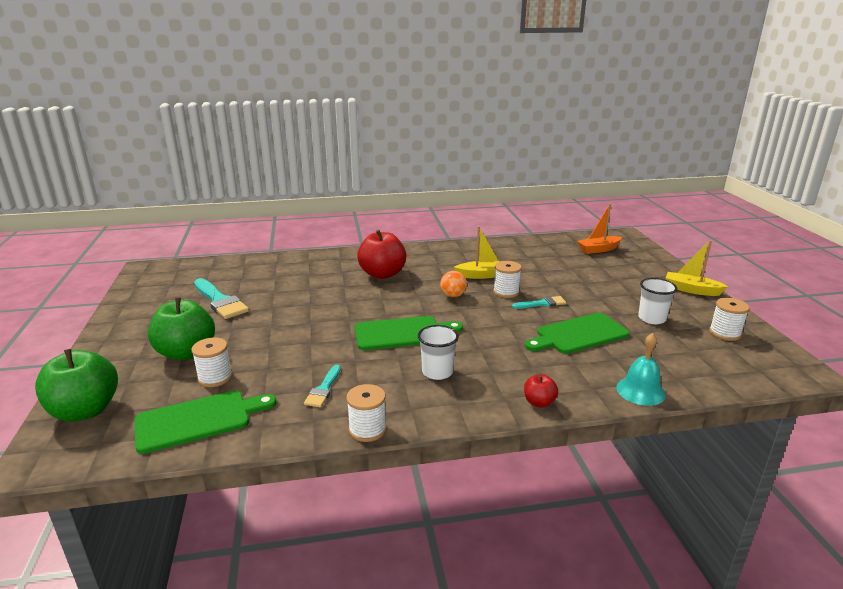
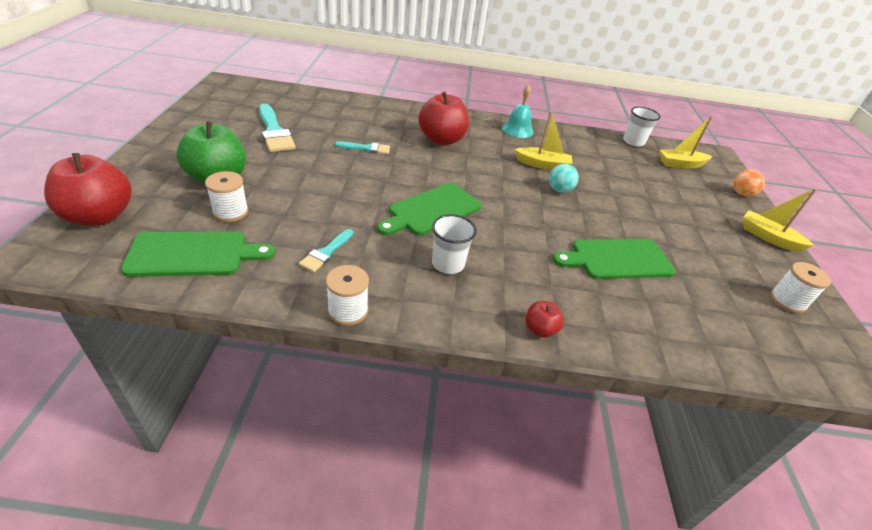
camera: 10 degrees right, 15 degrees up
green apple [35,349,118,422] -> red apple [44,153,132,226]
green cutting board [354,316,463,350] -> green cutting board turned 135 degrees clockwise [377,183,482,235]
orange ball [440,271,467,297] -> orange ball moved to [733,169,765,197]
white spool [493,261,522,298] -> turquoise ball [549,164,579,193]
turquoise brush [512,296,566,309] -> turquoise brush moved to [335,142,390,154]
orange boat [577,203,622,254] -> yellow boat [660,116,713,168]
turquoise bell [616,333,666,406] -> turquoise bell moved to [502,85,534,138]
white cup [638,278,677,324] -> white cup moved to [623,107,661,146]

